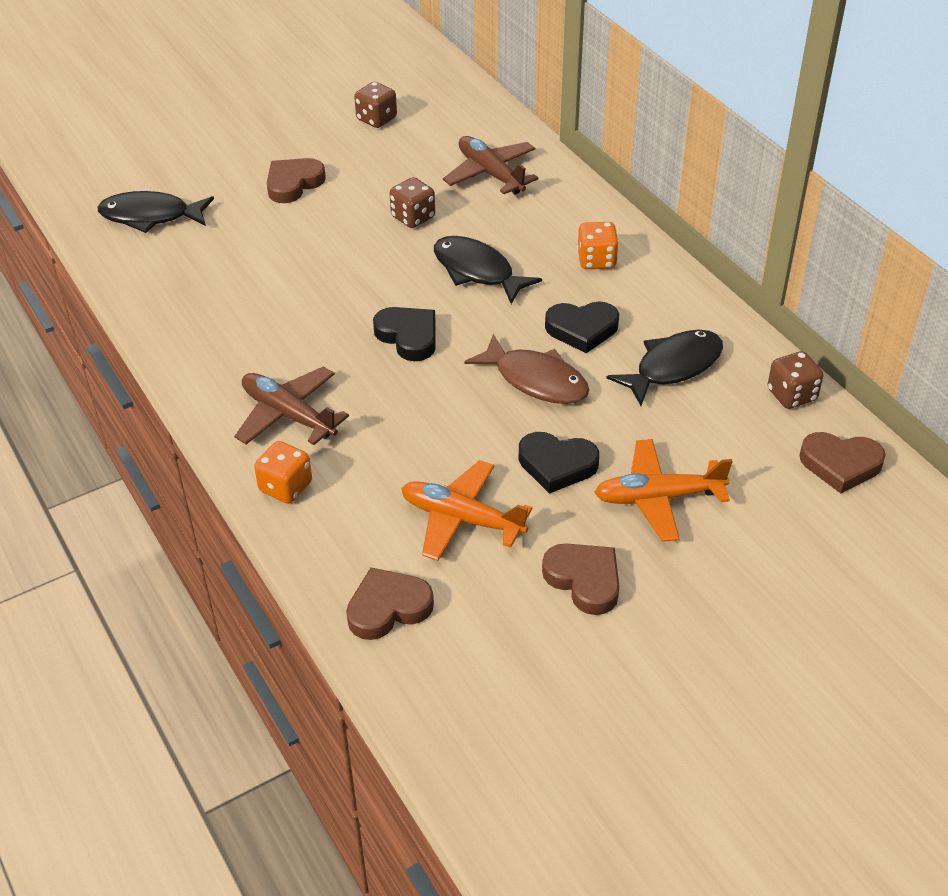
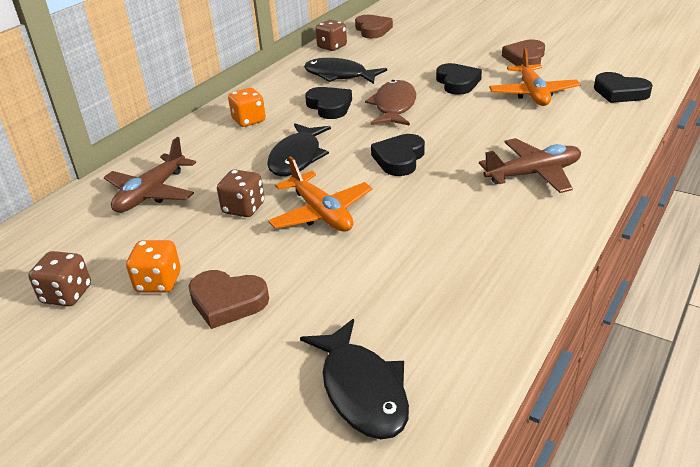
camera: 115 degrees left, 10 degrees down
brown plane [234,367,349,445] -> brown plane turned 120 degrees counterclockwise [479,138,581,193]
orange dice [254,441,312,503] -> orange dice moved to [126,240,181,293]
brown heart [346,567,434,640] -> black heart [594,72,653,103]
orange plane [594,439,733,542] -> orange plane moved to [268,156,372,232]

